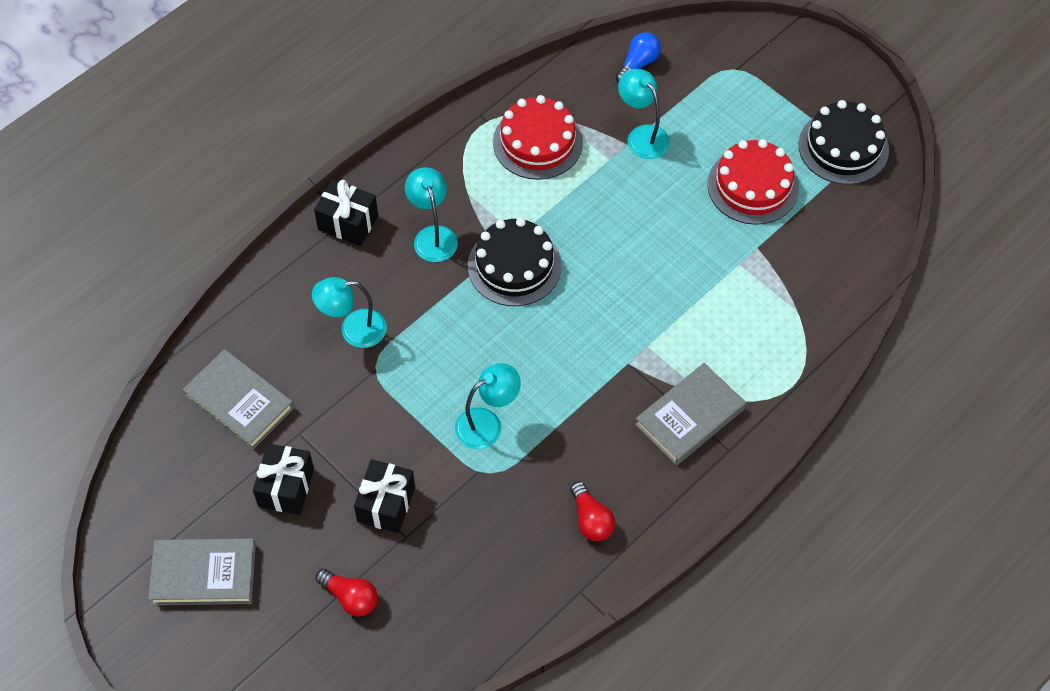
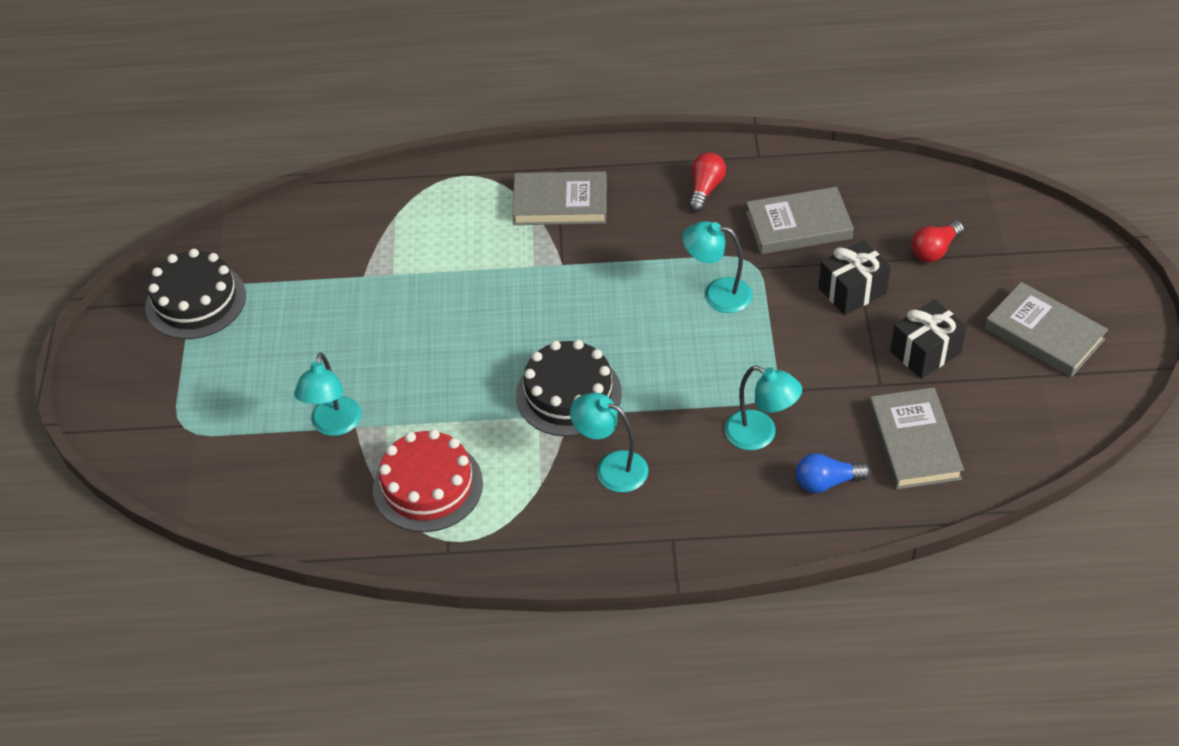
camera: 135 degrees left, 10 degrees down
black gift [314,179,378,246] -> none
red light bulb [316,569,378,617] -> red light bulb turned 120 degrees counterclockwise [911,221,964,262]
turquoise lamp [405,167,458,262] -> turquoise lamp turned 90 degrees clockwise [570,393,648,492]
blue light bulb [616,32,661,83] -> blue light bulb moved to [796,453,870,493]
red cake [707,139,799,225] -> none
none -> grey book [746,187,854,254]

